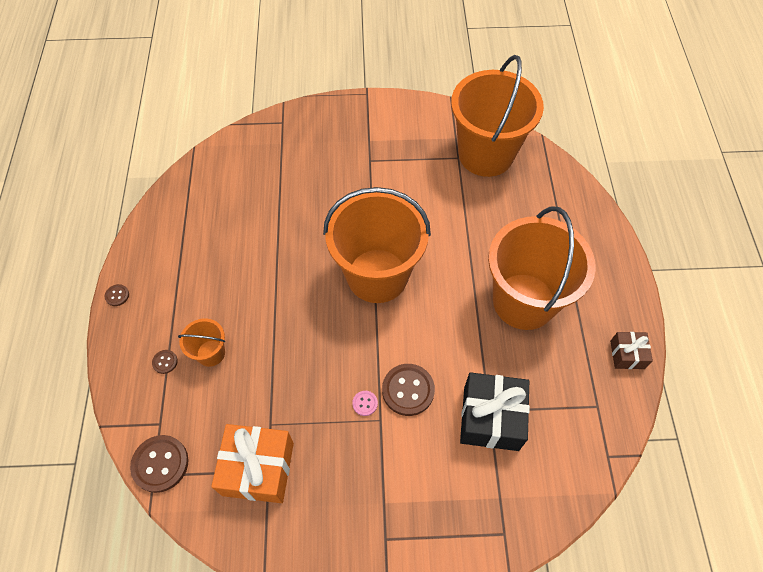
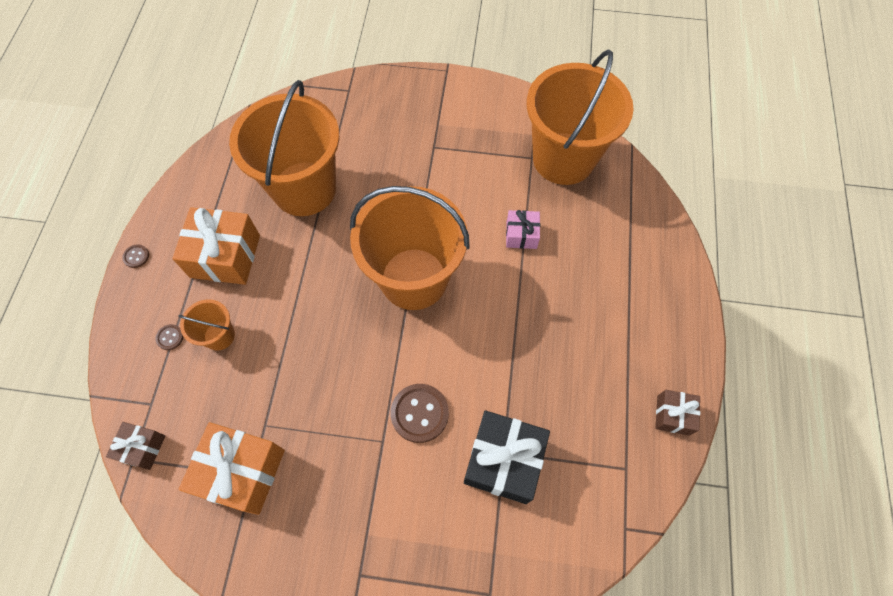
camera: 10 degrees right, 5 degrees up
brown button [130,435,189,493] -> brown gift [106,422,165,470]
pink button [352,391,378,416] -> none
orange bucket [488,206,596,330] -> orange bucket moved to [229,80,339,216]
none -> orange gift [172,207,260,285]
none -> pink gift [506,210,540,249]

